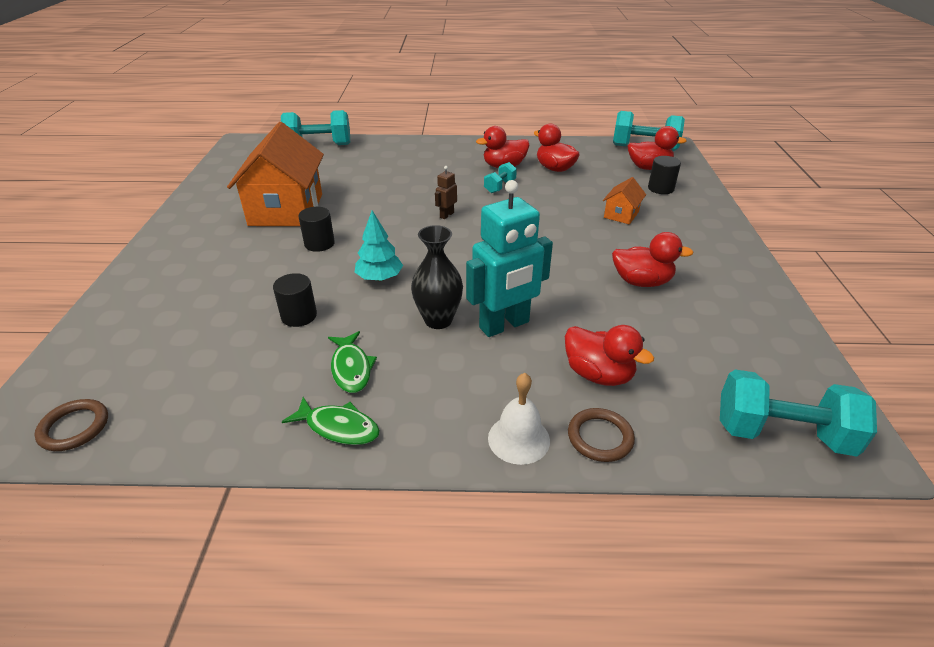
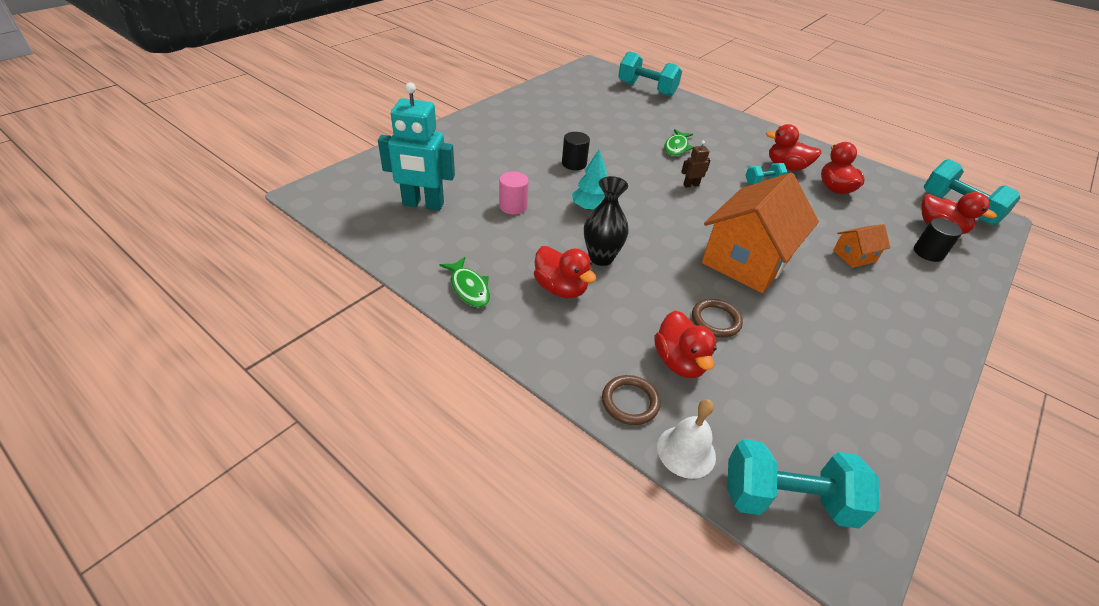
camera: 35 degrees right, 5 degrees up
brown ring [35,399,108,451] -> brown ring moved to [692,299,743,338]
orange house [227,122,324,226] -> orange house moved to [702,172,819,293]
black cylinder [273,273,317,327] -> pink cylinder [499,171,529,214]
green fish [328,331,377,393] -> green fish moved to [664,129,693,156]
turquoise robot [466,180,553,337] -> turquoise robot moved to [378,83,455,211]
white bell [488,373,550,465] -> white bell moved to [657,399,716,479]
red duck [612,232,694,287] -> red duck moved to [534,246,596,298]
turquoise dumbbell [720,369,877,456] -> turquoise dumbbell turned 45 degrees counterclockwise [727,439,879,529]

